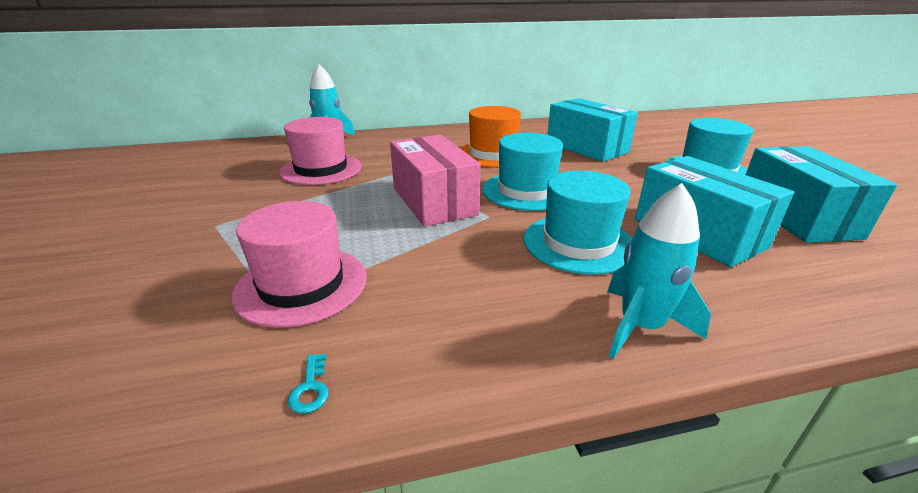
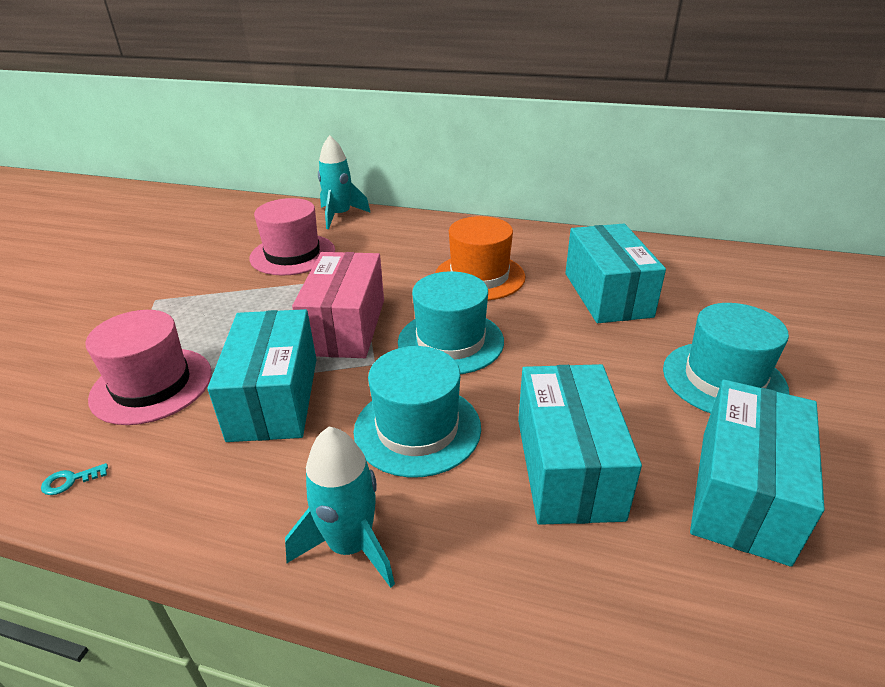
camera: 30 degrees right, 5 degrees up
turquoise key [287,354,328,414] -> turquoise key turned 45 degrees clockwise [41,463,108,495]
none -> turquoise box [207,309,316,442]

